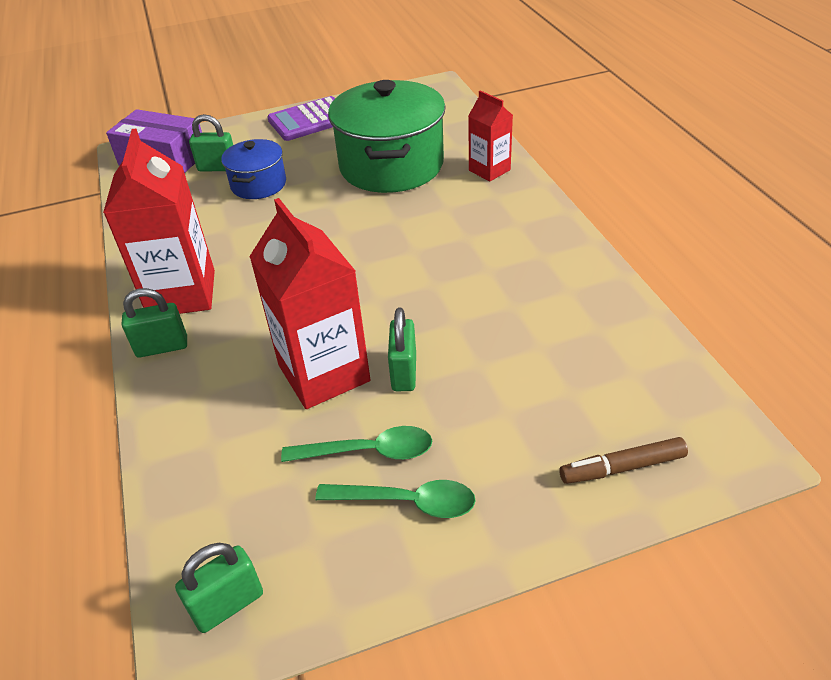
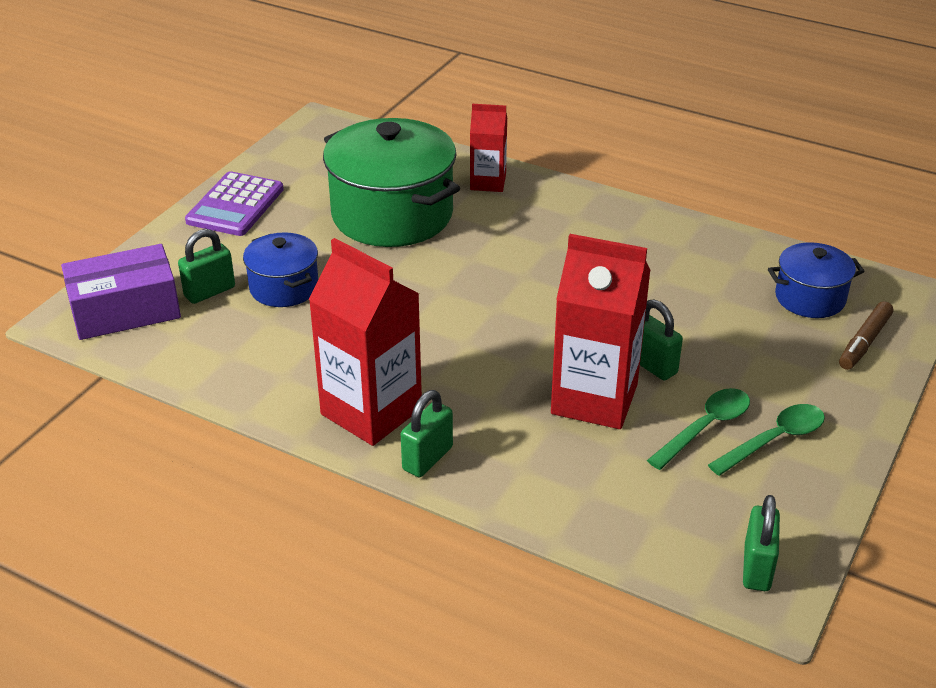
camera: 45 degrees left, 5 degrees down
none -> blue pot [768,242,865,318]

